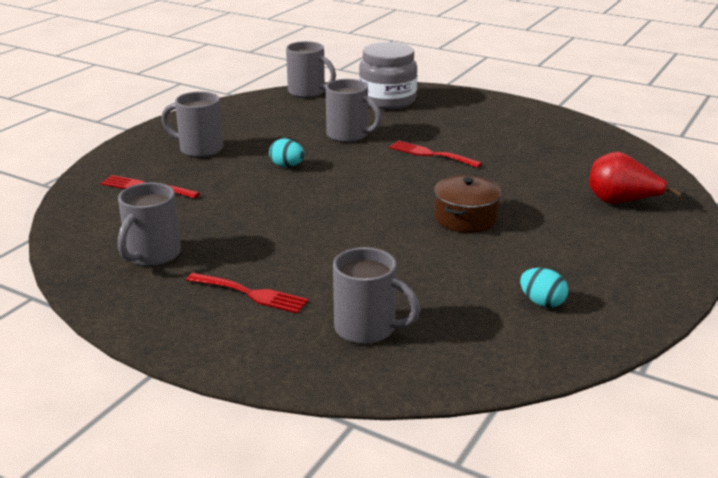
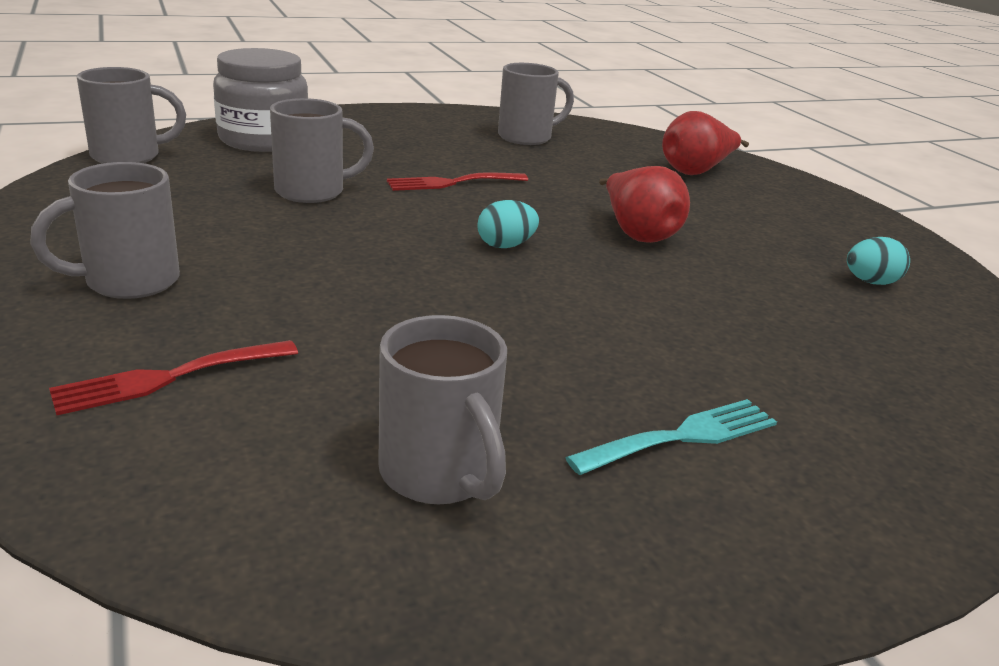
camera: 55 degrees left, 0 degrees up
red fork [186,273,308,313] -> turquoise fork [565,399,777,475]
turquoise egg [269,138,305,167] -> turquoise egg moved to [477,200,539,248]
grey mug [333,247,420,344] -> grey mug moved to [498,63,574,145]
brown pot [434,175,502,233] -> red pear [599,166,690,243]

